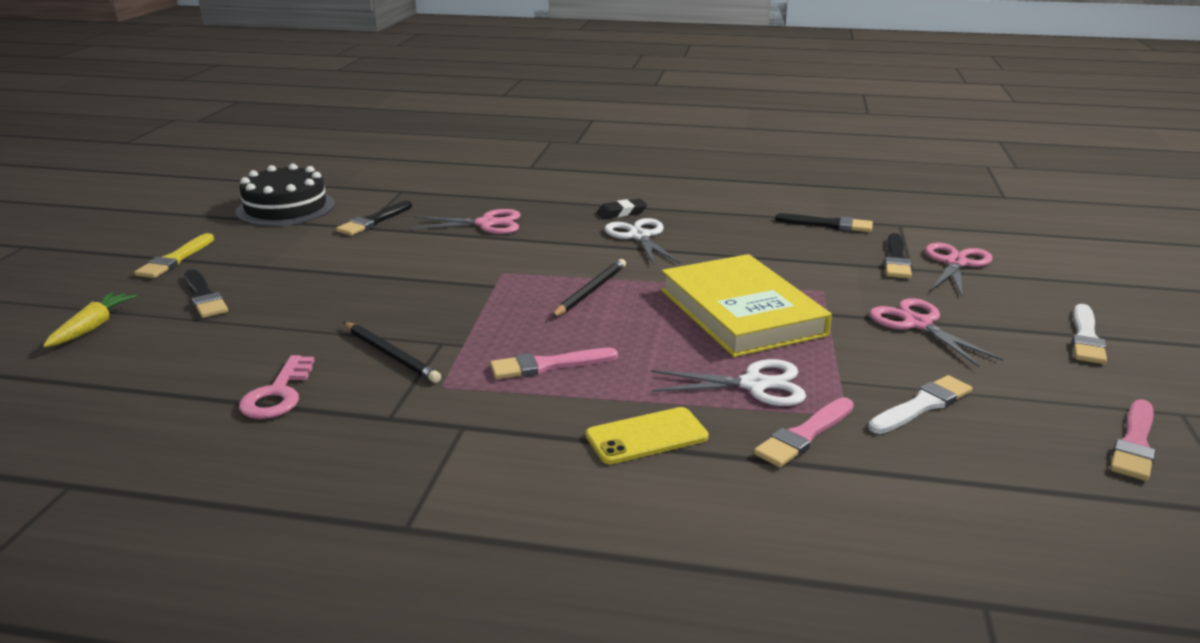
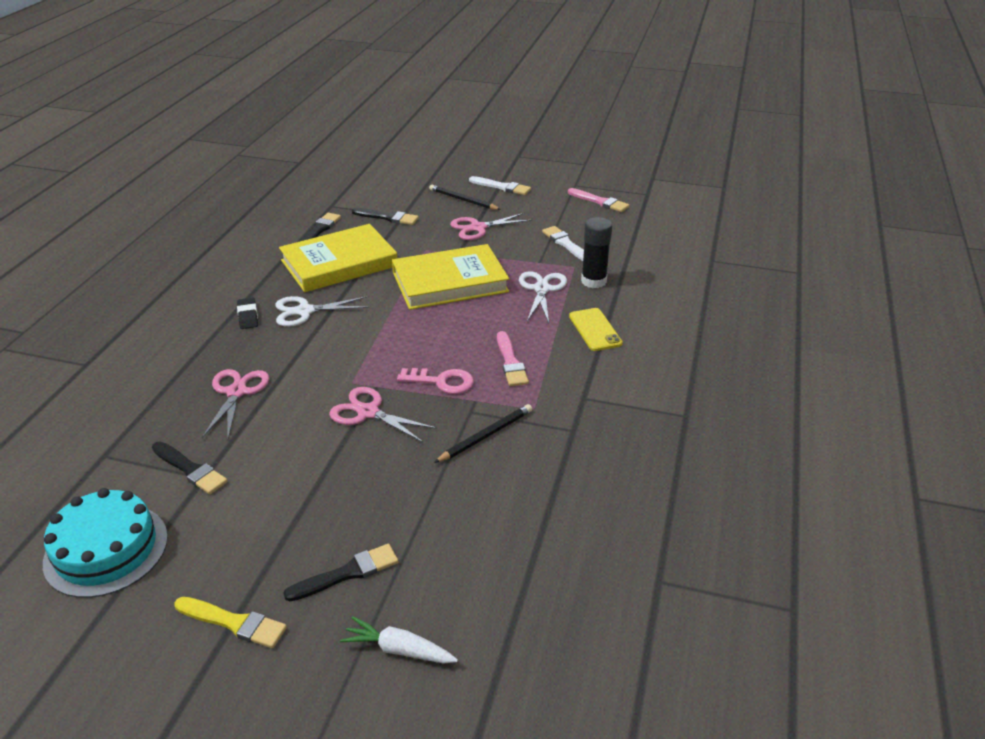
camera: 85 degrees left, 10 degrees up
yellow carrot [43,292,137,347] -> white carrot [340,616,458,664]
black cake [235,164,335,226] -> turquoise cake [43,488,168,598]
pink key [239,355,314,419] -> pink key moved to [397,368,474,394]
black pencil [552,259,626,317] -> black pencil moved to [429,185,501,210]
pink brush [754,397,854,467] -> black glue stick [581,217,612,288]
pink scissors [925,243,992,296] -> pink scissors moved to [329,387,437,442]
none -> yellow book [279,224,397,292]

